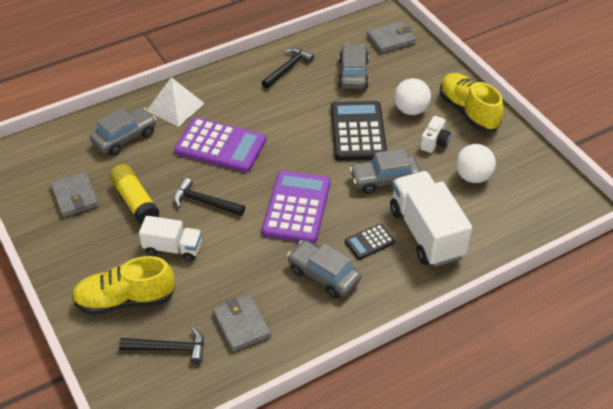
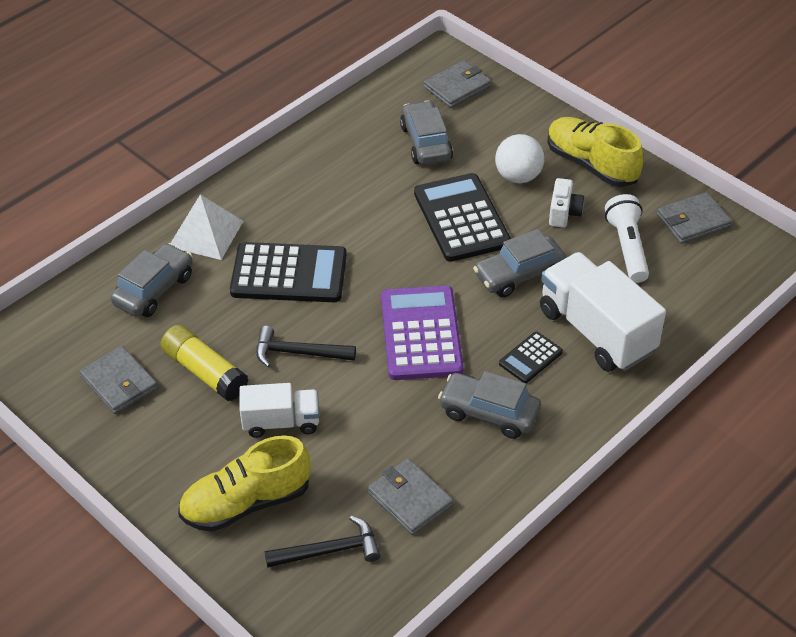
camera: 15 degrees left, 0 degrees up
purple calculator [174,117,266,172] -> black calculator [230,242,347,302]
black hammer [262,48,314,89] -> none
white ball [456,144,496,183] -> white flashlight [605,194,649,283]
none -> grey wallet [657,192,732,244]

